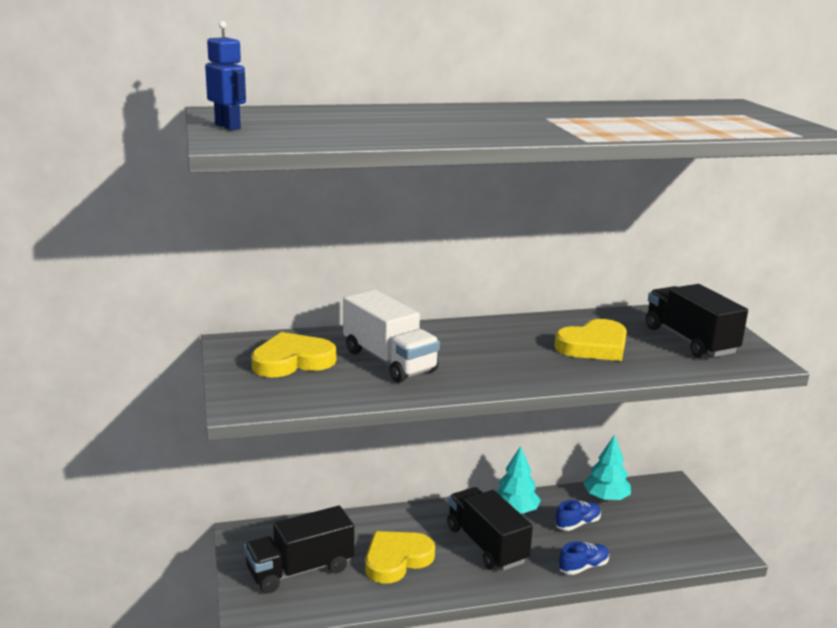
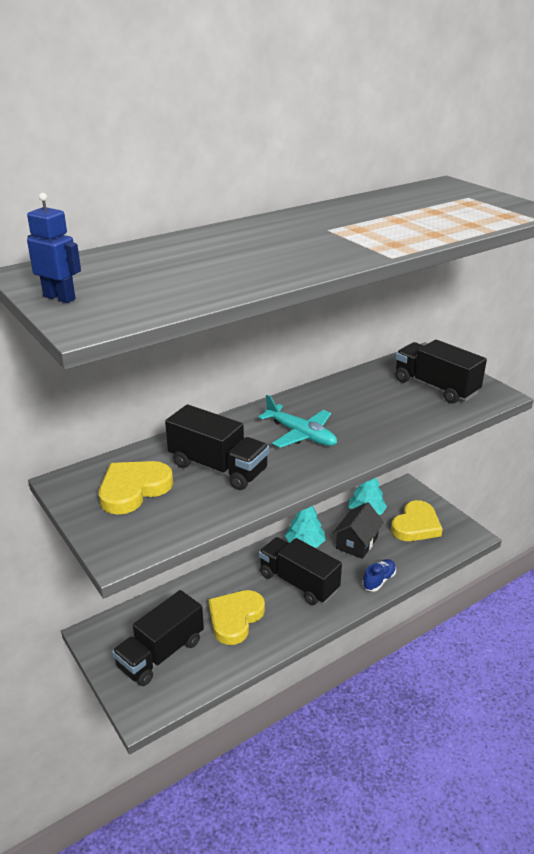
camera: 20 degrees left, 10 degrees up
white truck [343,290,440,383] -> black truck [165,404,269,490]
yellow heart [554,319,627,361] -> yellow heart moved to [391,500,443,541]
blue shoe [555,500,601,531] -> black house [332,502,384,559]
none -> turquoise plane [258,395,337,448]

